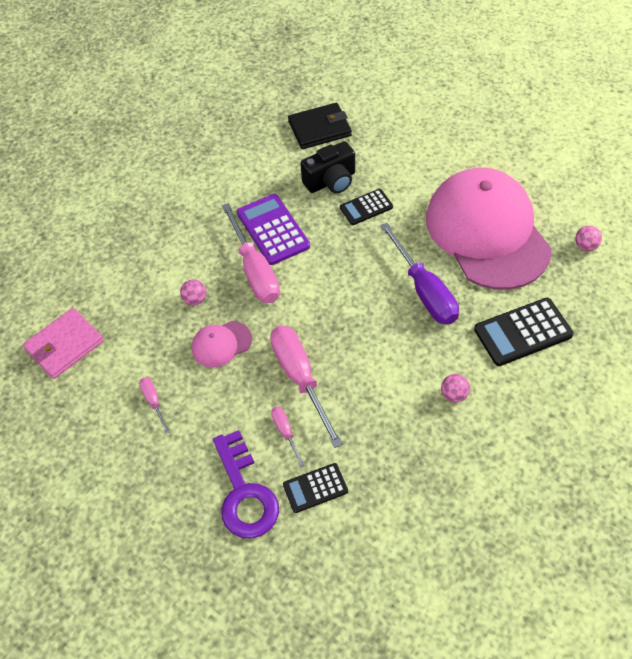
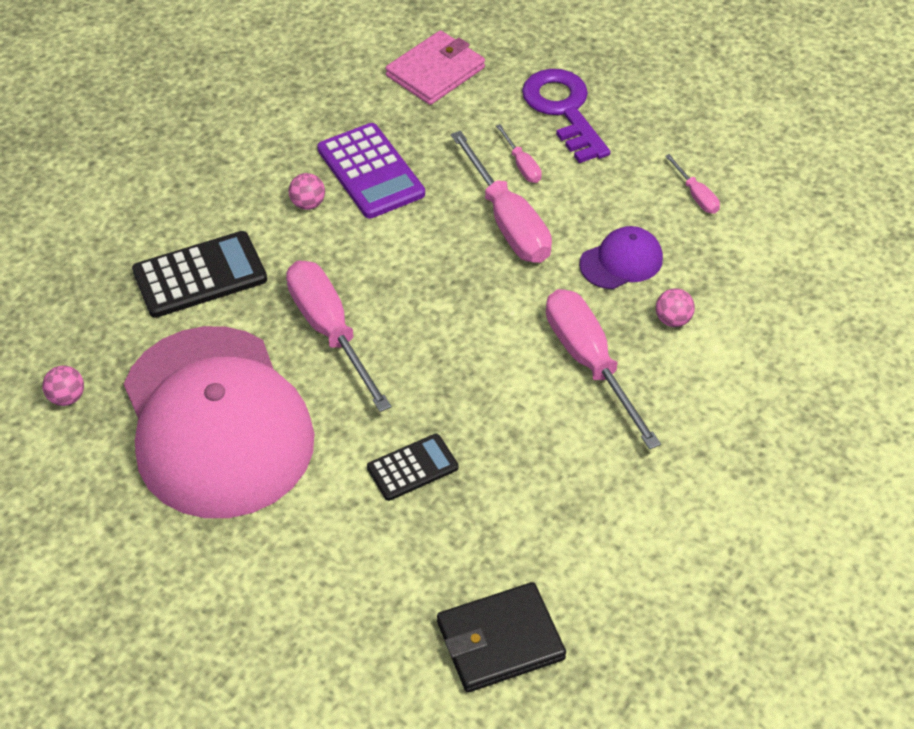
camera: 175 degrees right, 5 degrees down
pink wallet [23,308,104,379] -> pink wallet moved to [386,30,485,105]
pink cap [192,321,252,368] -> purple cap [579,226,663,289]
purple calculator [237,194,310,265] -> purple calculator moved to [317,123,425,219]
black calculator [283,463,348,513] -> none
black camera [300,141,355,194] -> none
purple screwdriver [380,223,459,325] -> pink screwdriver [286,261,391,412]

